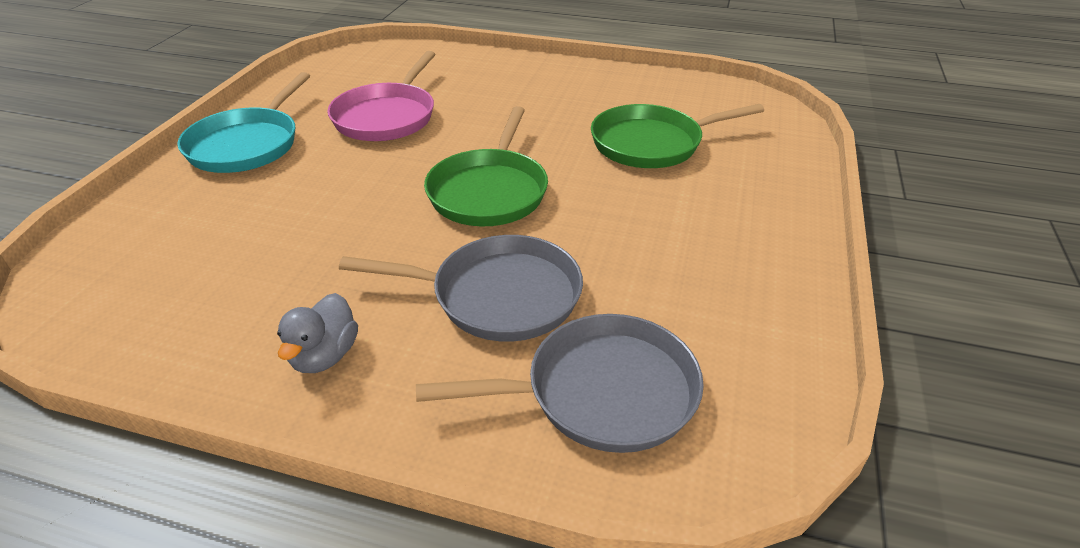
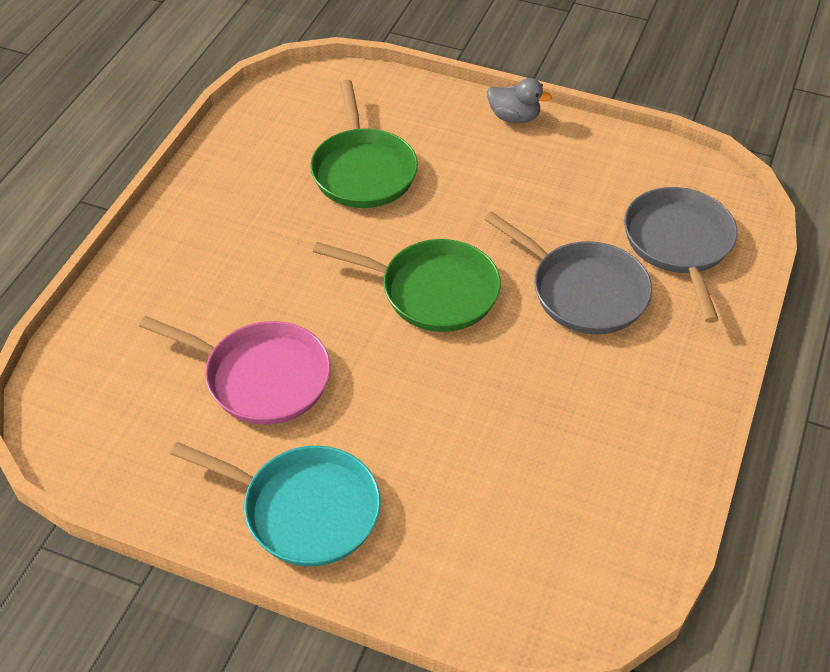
camera: 85 degrees left, 10 degrees up
grey duck [277,293,358,373] -> grey duck moved to [487,78,552,123]
grey pan [339,235,583,342] -> grey pan turned 120 degrees clockwise [484,212,652,334]

